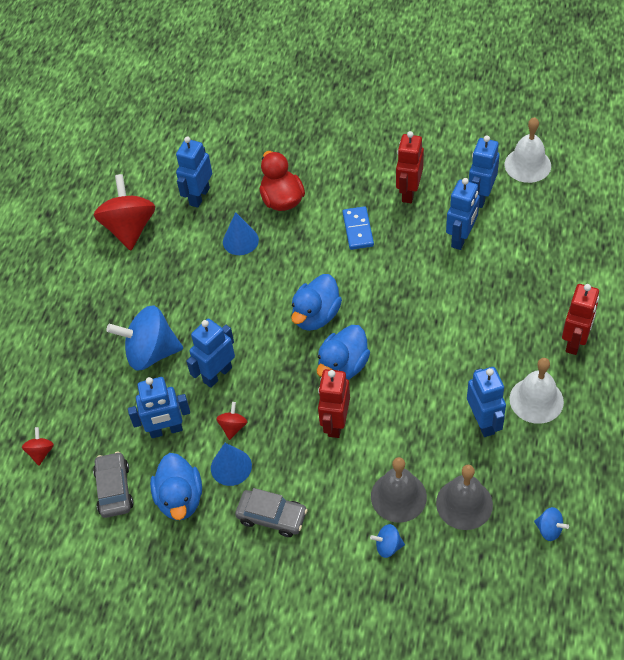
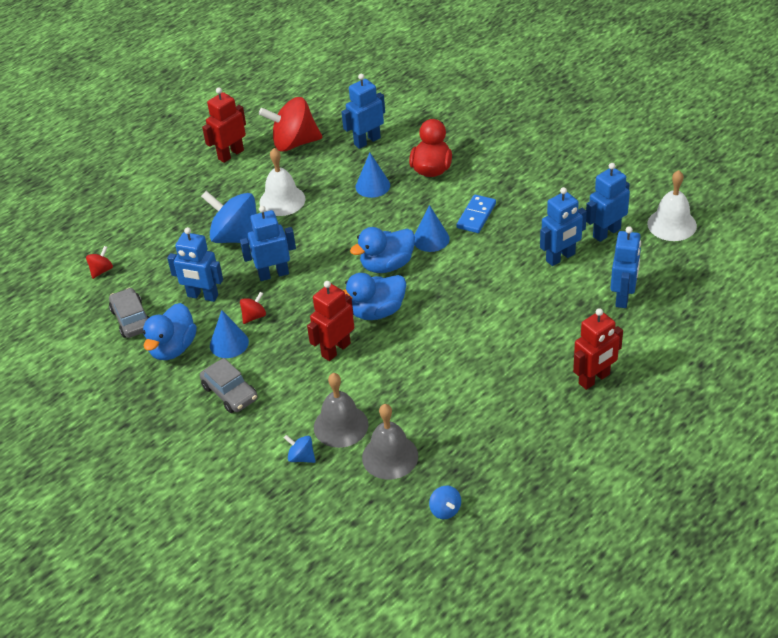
camera: 30 degrees right, 10 degrees down
grey car [93,451,134,518] -> grey car turned 45 degrees counterclockwise [109,288,150,338]
red spinning top [94,174,155,250] -> red spinning top turned 120 degrees counterclockwise [259,97,322,152]
red robot [396,131,424,203] -> red robot moved to [202,87,246,163]
blue robot [467,367,506,437] -> blue robot moved to [610,226,641,308]
white bell [509,358,564,424] -> white bell moved to [260,148,305,216]
none -> blue cone [414,205,450,252]

